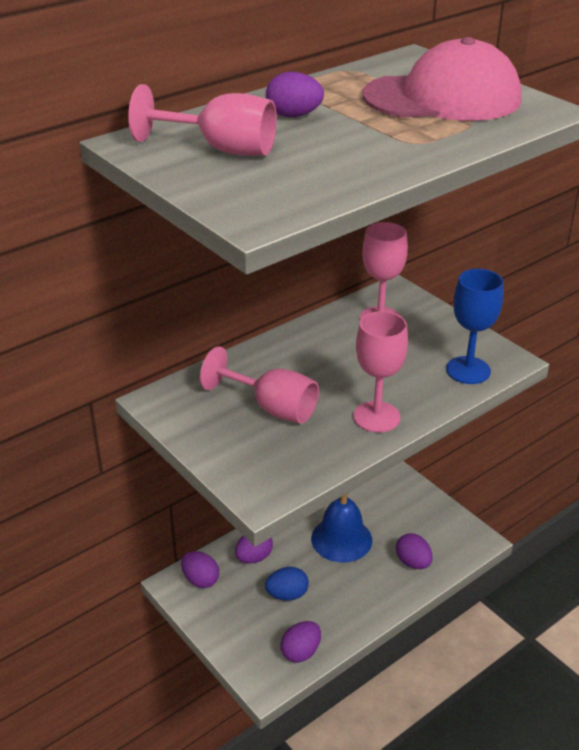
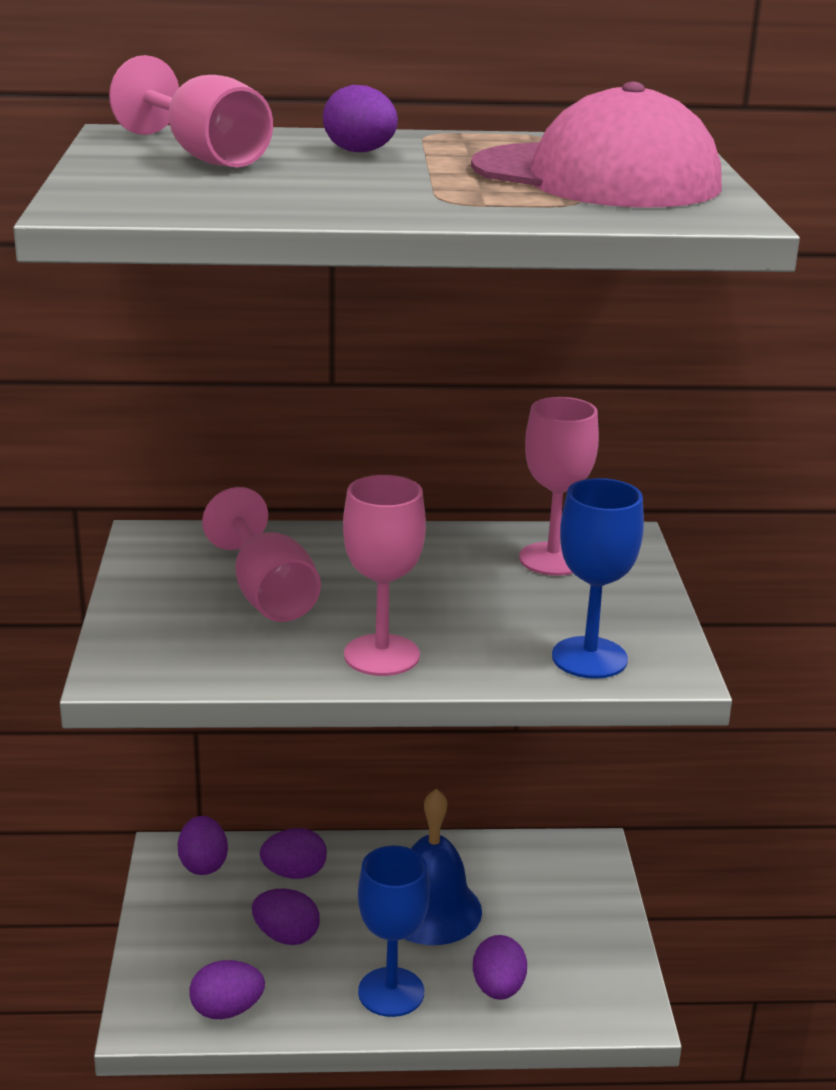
camera: 35 degrees right, 10 degrees down
blue egg [265,567,309,601] -> purple egg [252,889,320,945]
none -> blue goblet [358,846,430,1017]

